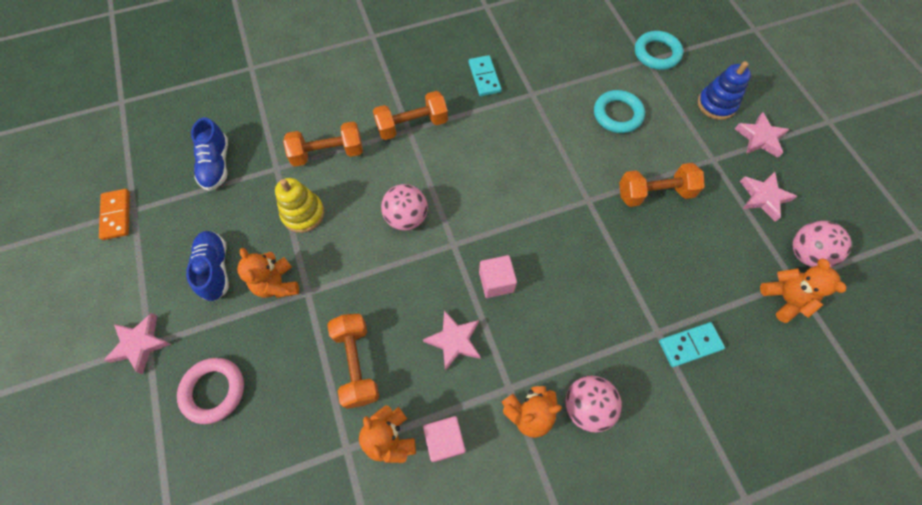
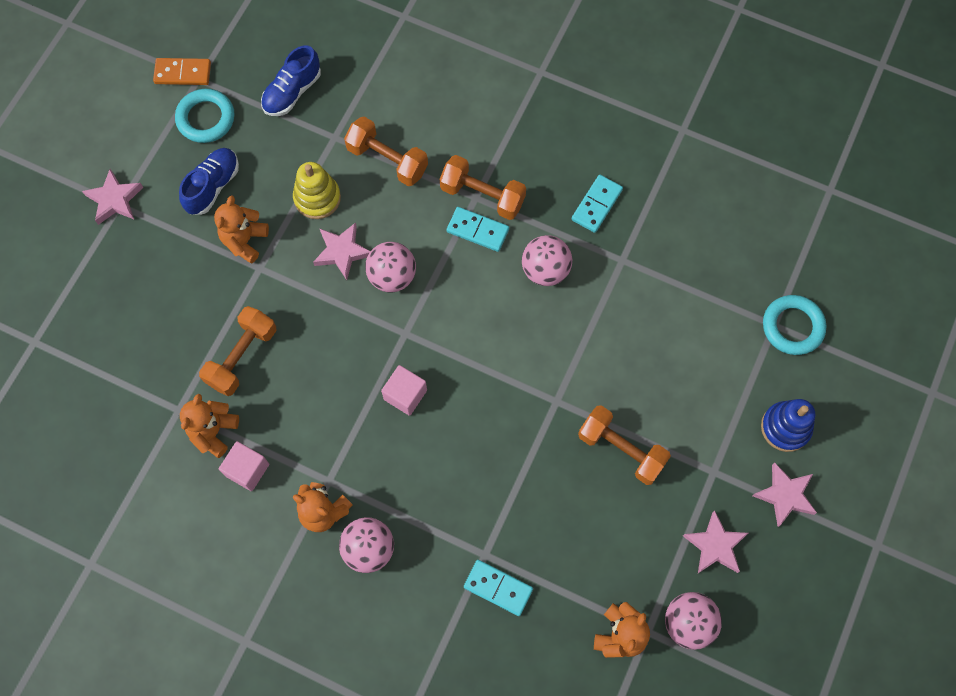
camera: 45 degrees right, 5 degrees up
orange domino [99,189,130,240] -> orange domino turned 60 degrees clockwise [153,58,211,85]
pink ring [177,358,244,424] -> none
pink star [423,310,481,371] -> pink star moved to [313,223,371,280]
turquoise ring [594,90,645,133] -> turquoise ring moved to [175,89,235,143]
none -> turquoise domino [447,207,509,252]
none -> pink ball [522,235,572,286]

